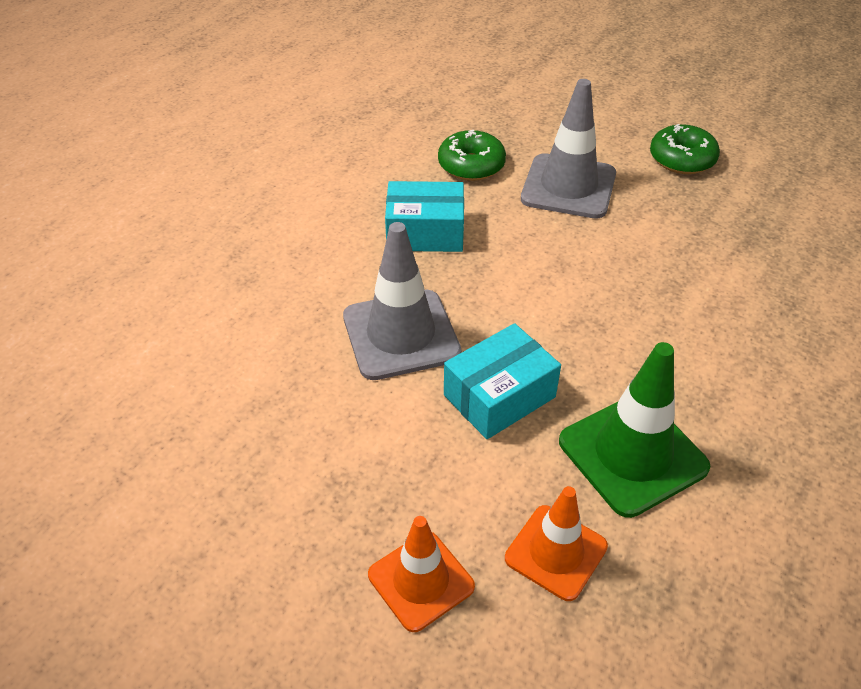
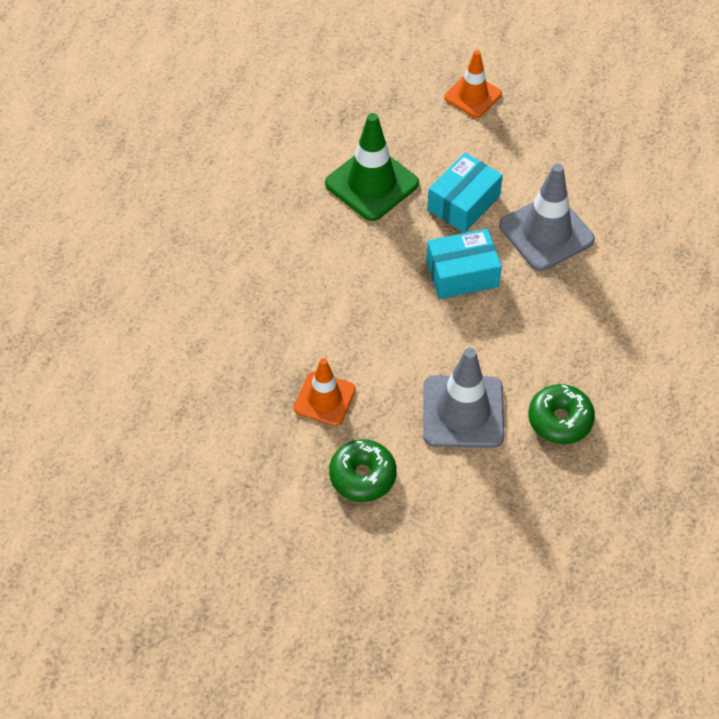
camera: 165 degrees right, 10 degrees up
turquoise box [385,181,464,252] -> turquoise box moved to [426,229,502,299]
orange traffic cone [505,486,608,601] -> orange traffic cone moved to [293,358,356,426]

